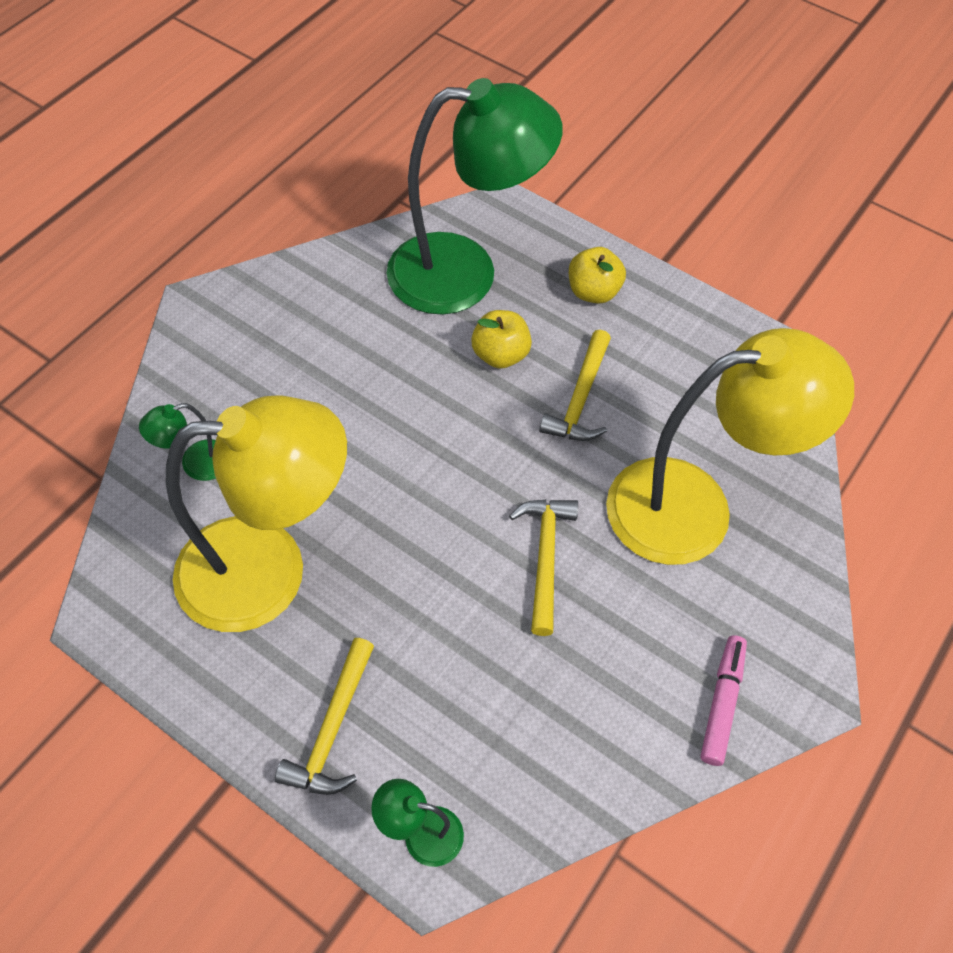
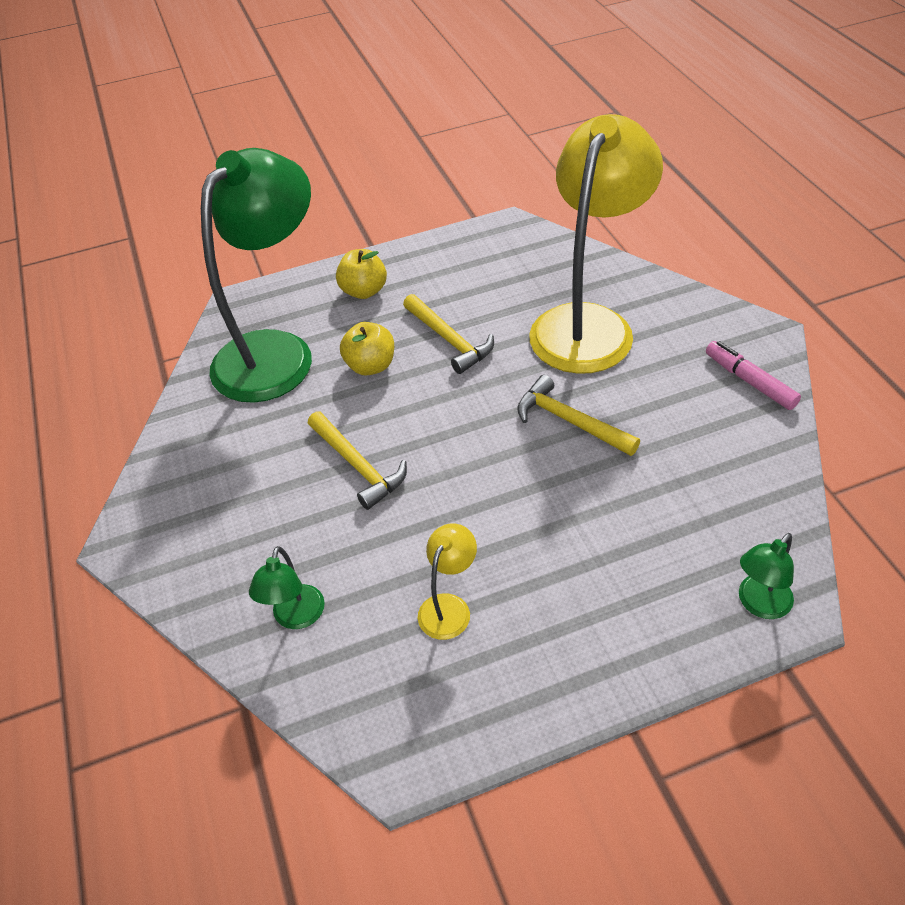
camera: 50 degrees left, 10 degrees down
yellow lamp [166,395,347,632] -> yellow lamp [418,524,477,640], size x0.40
yellow hammer [275,638,374,795] -> yellow hammer moved to [308,411,407,510]

